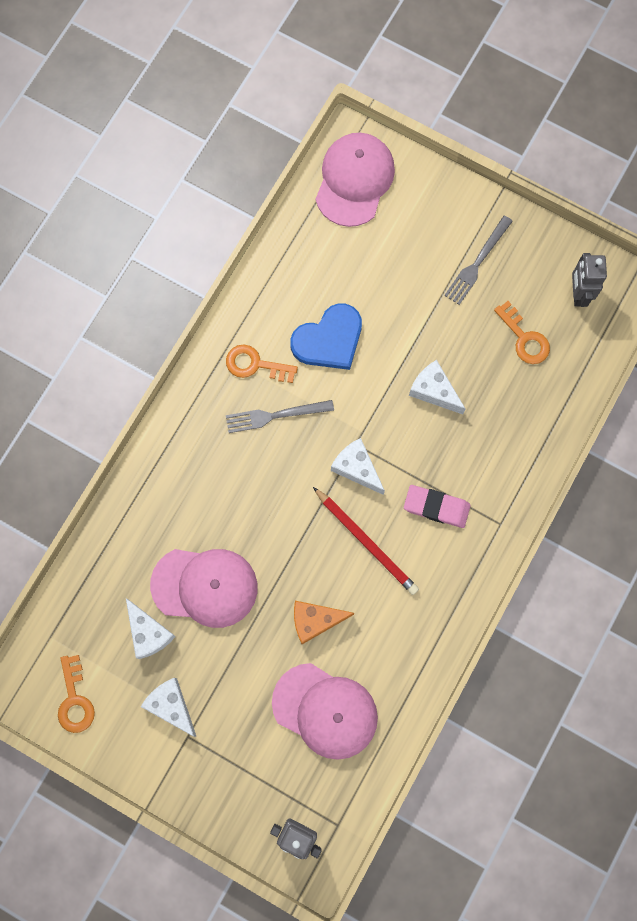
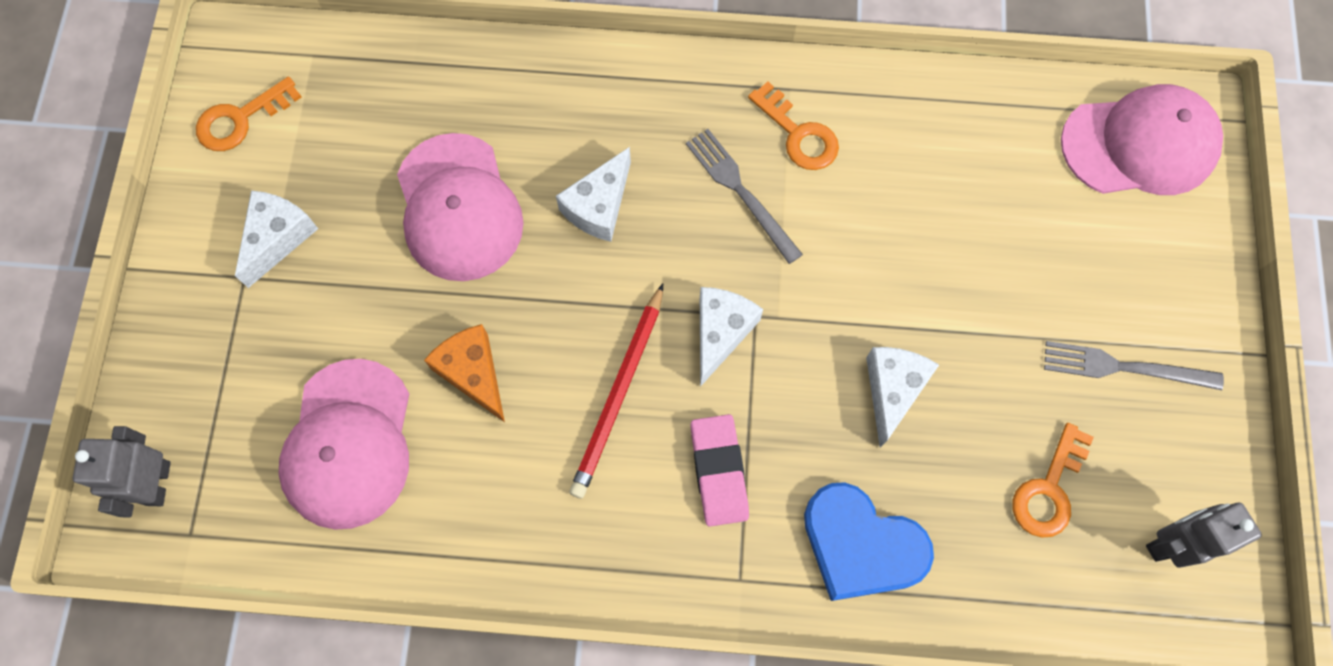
camera: 65 degrees right, 5 degrees down
white cheese [126,599,176,659] -> white cheese moved to [556,147,631,242]
orange key [226,344,298,383] -> orange key turned 150 degrees clockwise [748,81,839,170]
blue heart [290,303,362,370] -> blue heart moved to [804,482,934,601]

